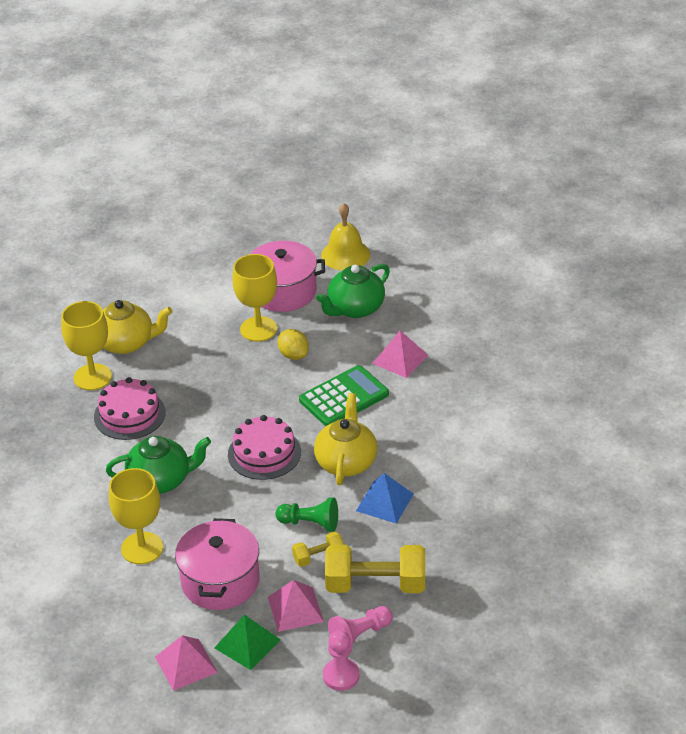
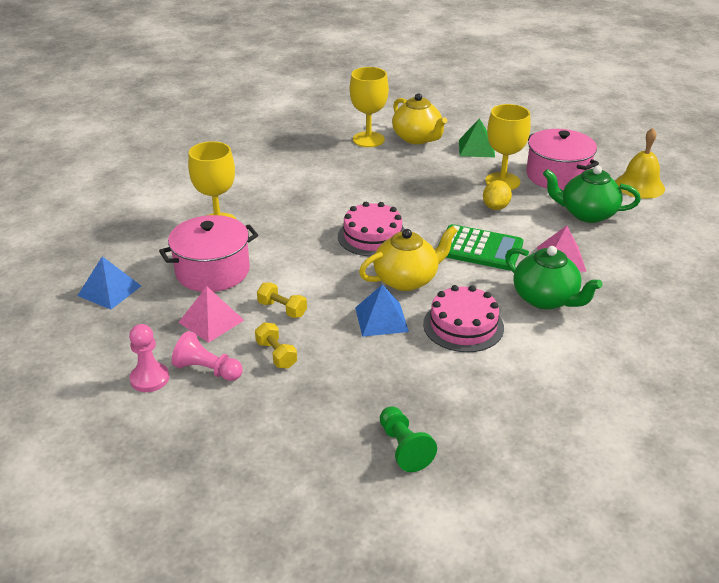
camera: 55 degrees right, 5 degrees down
pink cake [94,377,166,440] -> pink cake moved to [423,285,504,352]
green teapot [106,436,211,494] -> green teapot moved to [505,246,603,310]
pink pyramid [155,635,218,691] -> blue pyramid [77,256,141,310]
green pyramid [214,614,281,670] -> green pyramid moved to [459,118,495,157]
green pawn [275,497,338,532] -> green pawn moved to [380,406,437,472]
yellow dumbbell [325,545,425,593] -> yellow dumbbell [255,322,297,369], size x0.50

